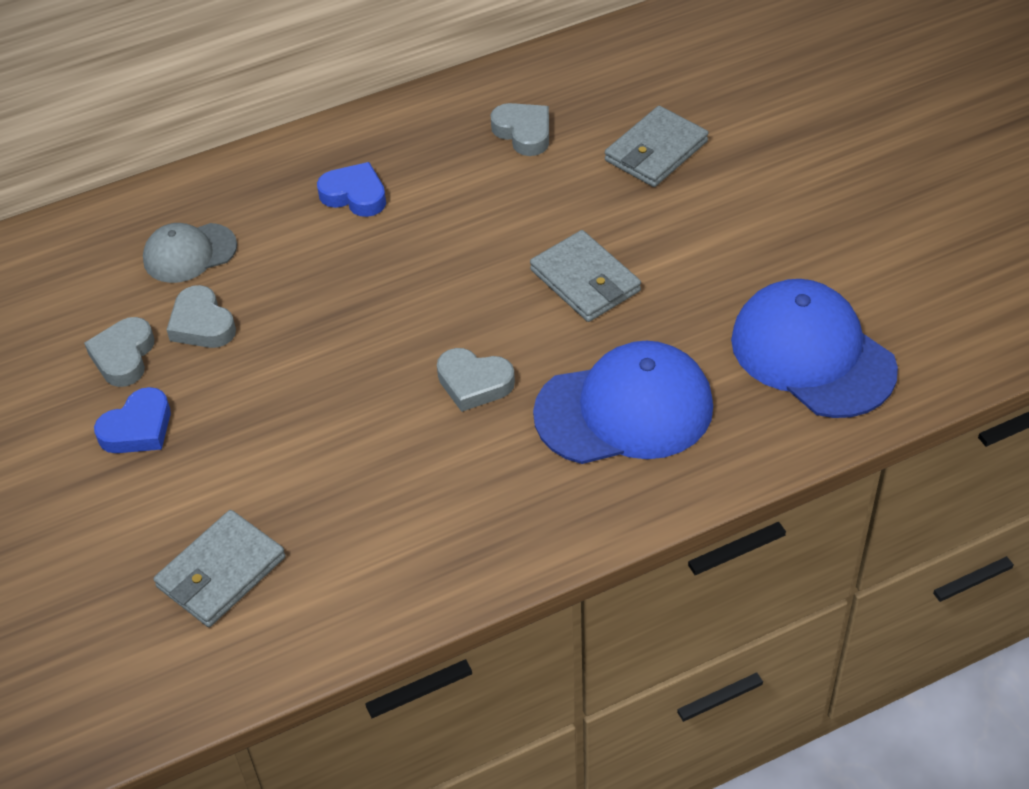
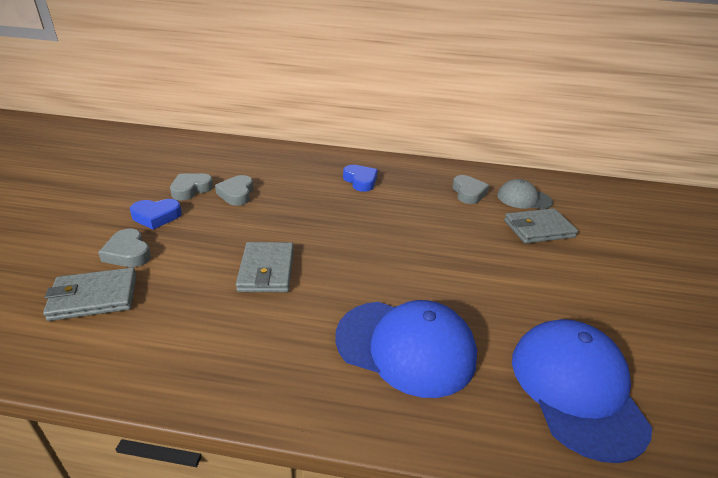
camera: 30 degrees right, 15 degrees down
grey cap [143,223,237,283] -> grey cap moved to [497,179,553,209]
grey heart [437,348,515,412] -> grey heart moved to [98,229,151,267]
grey wallet [530,230,641,322] -> grey wallet moved to [236,242,294,292]

